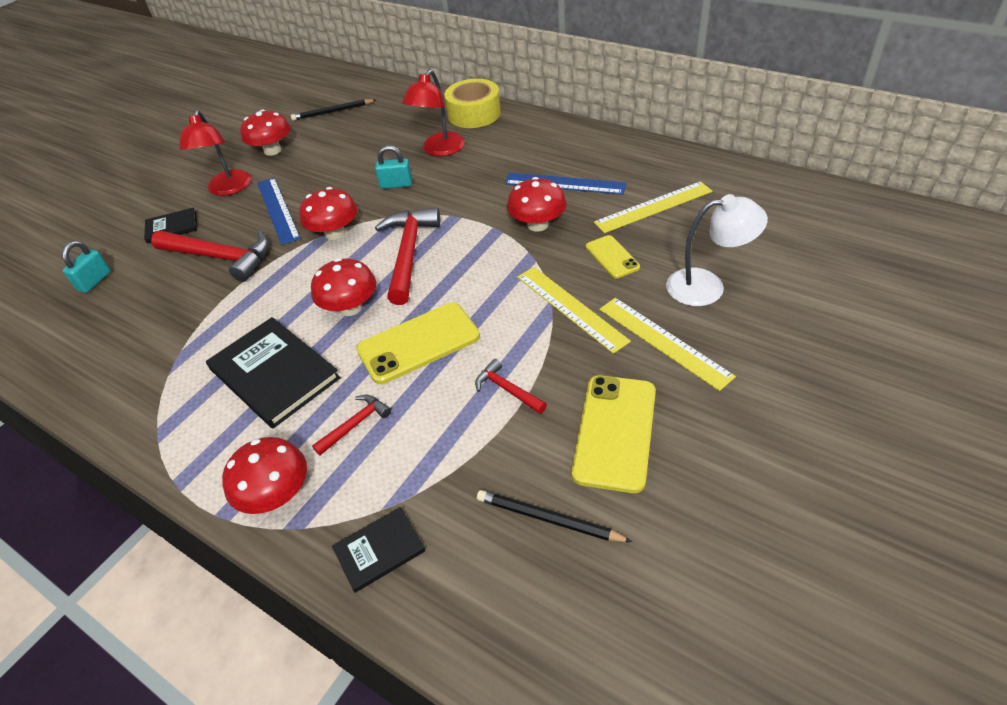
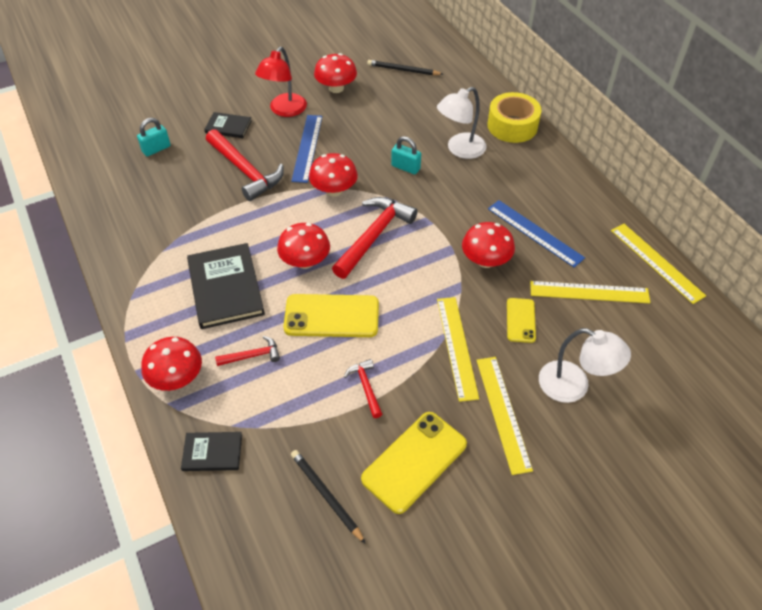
camera: 25 degrees right, 5 degrees up
red lamp [402,69,465,156] -> white lamp [437,87,486,159]
none -> yellow ruler [611,224,706,304]

